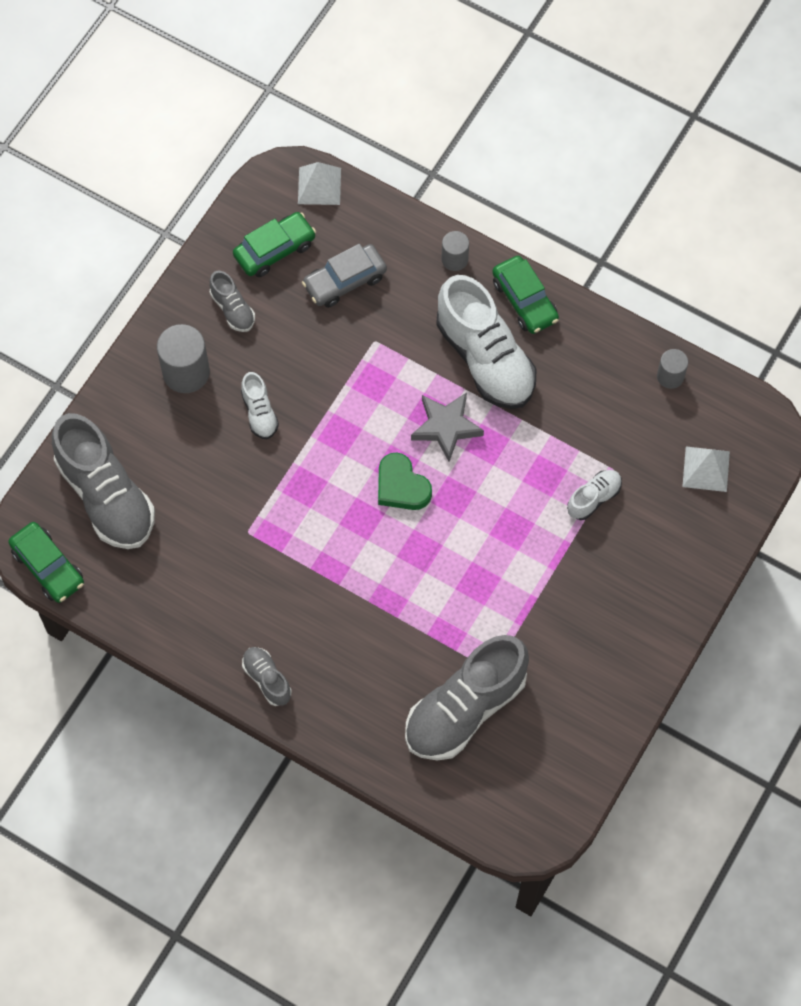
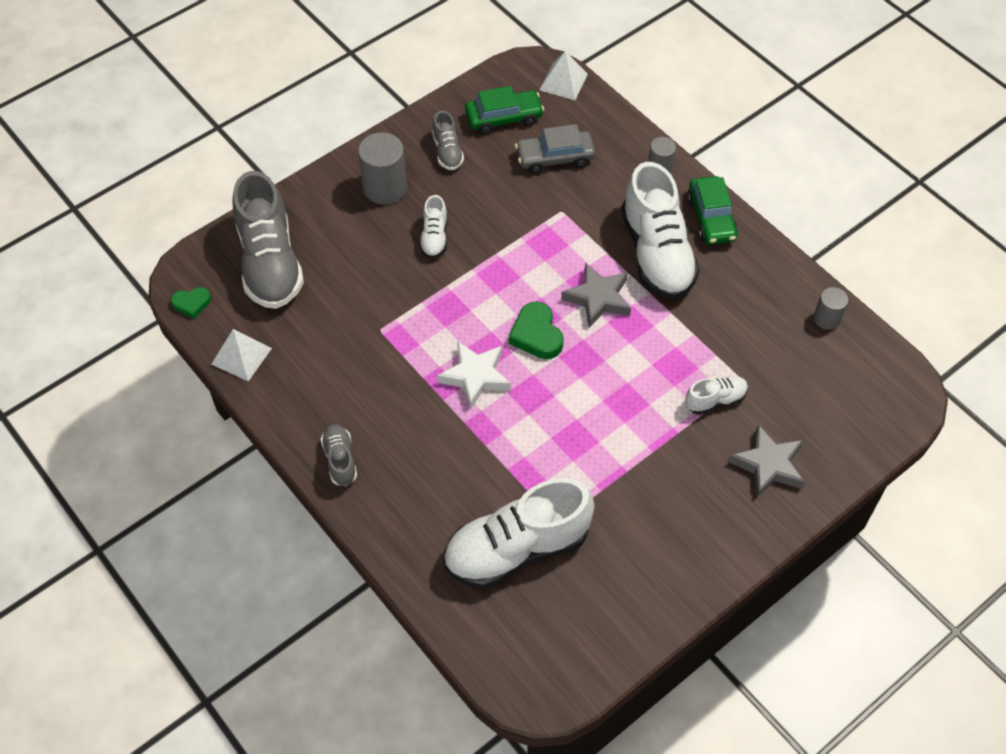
camera: 20 degrees right, 10 degrees down
green car [8,522,84,603] -> green heart [171,287,211,319]
grey shoe [405,635,529,761] -> white shoe [443,478,595,589]
white pyramid [682,447,730,492] -> white pyramid moved to [211,329,272,381]
none -> white star [437,341,511,410]
none -> grey star [728,424,805,498]

